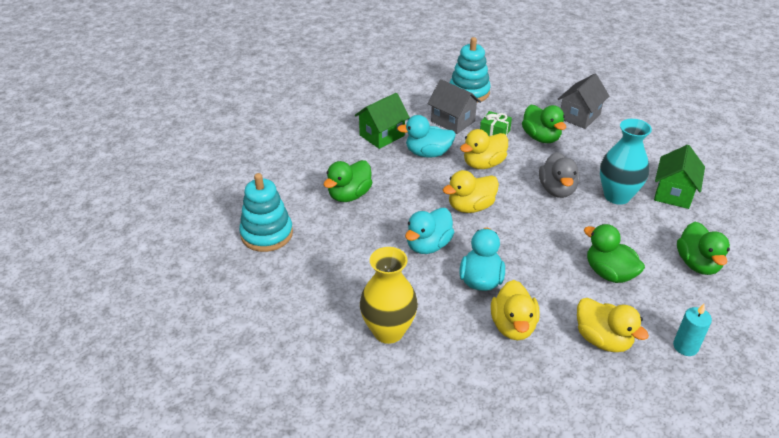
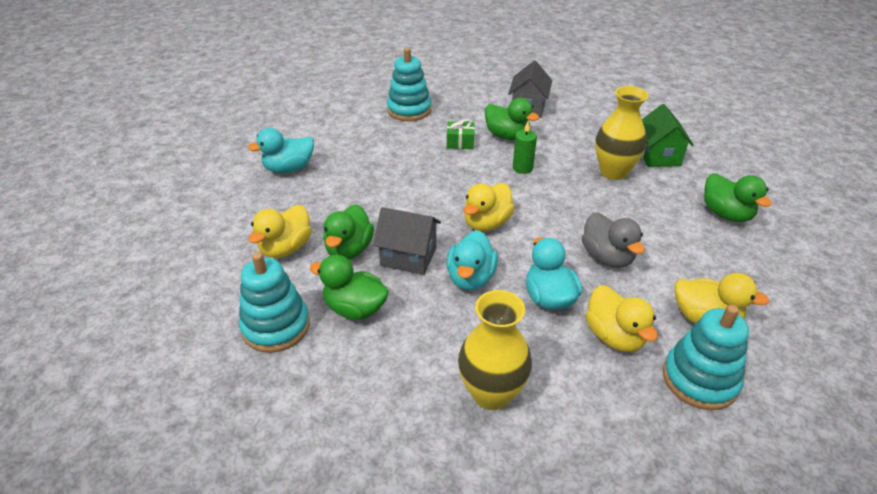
camera: 25 degrees left, 0 degrees up
green house [355,93,410,149] -> none
turquoise duck [397,115,456,158] -> turquoise duck moved to [248,128,314,173]
grey house [427,79,481,134] -> grey house moved to [373,207,441,275]
yellow duck [460,129,508,169] -> yellow duck moved to [248,205,312,258]
grey duck [539,152,580,198] -> grey duck moved to [582,213,645,268]
green duck [584,224,645,283] -> green duck moved to [310,255,389,320]
turquoise vase [600,119,652,205] -> yellow vase [595,86,648,180]
turquoise candle [673,304,712,356] -> none
none -> green candle [513,121,537,174]
none -> turquoise stacking toy [663,305,749,410]

